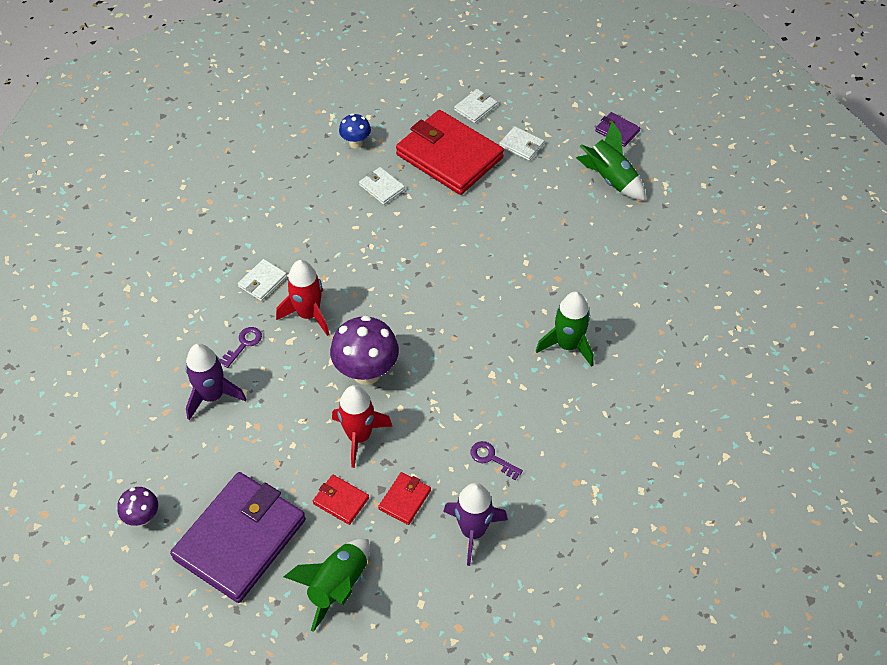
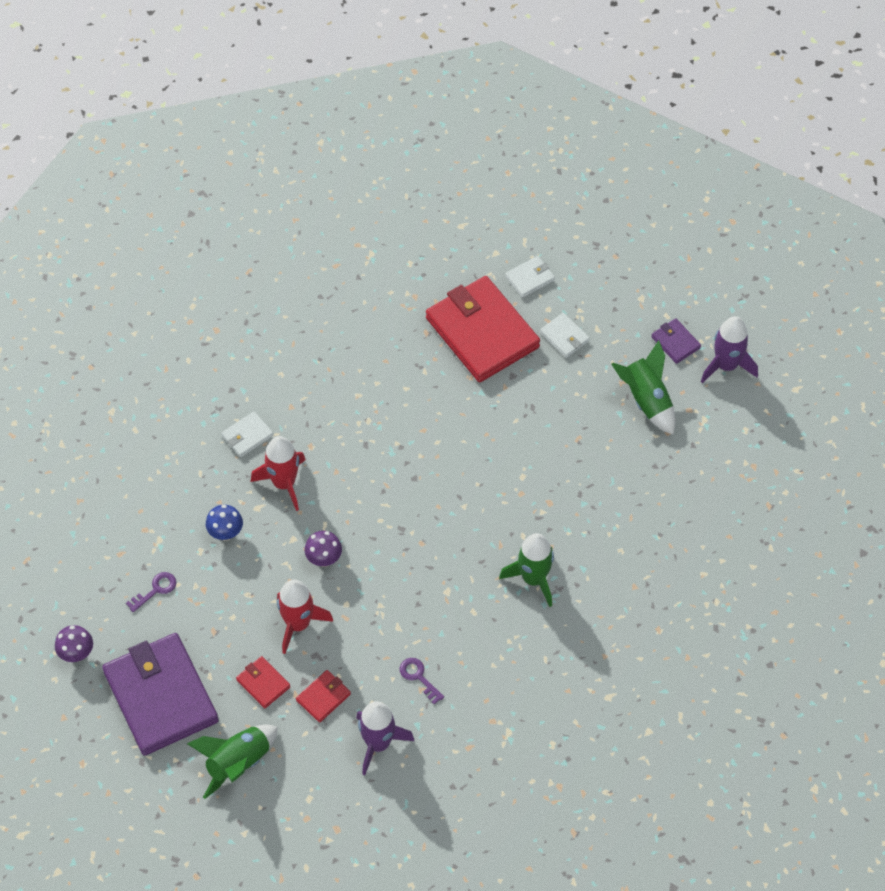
camera: 15 degrees right, 5 degrees up
purple wallet [170,472,306,603] -> purple wallet turned 75 degrees counterclockwise [102,633,219,756]
purple rocket [186,343,247,420] -> purple rocket moved to [701,316,758,383]
purple key [220,327,262,368] -> purple key moved to [126,572,176,612]
purple mushroom [330,315,399,385] -> purple mushroom [305,531,342,567], size x0.55
blue mushroom [339,113,371,149] -> blue mushroom moved to [206,505,243,541]
white wallet [359,167,405,205] -> none

